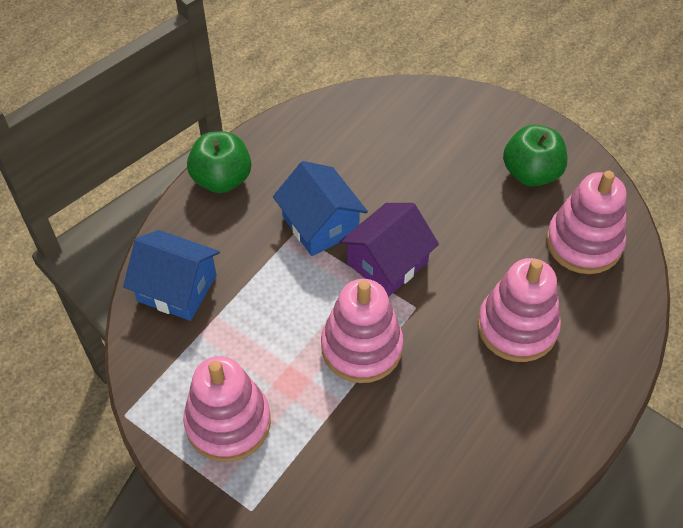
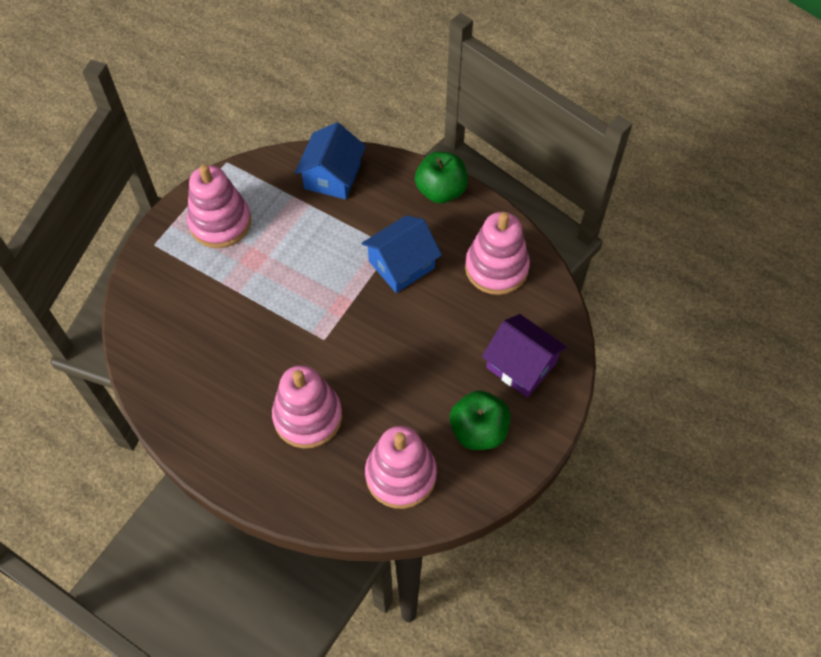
camera: 85 degrees right, 5 degrees up
pink stacking toy [321,279,403,383] -> pink stacking toy moved to [465,212,530,295]
purple house [339,203,439,297] -> purple house moved to [482,314,567,397]

